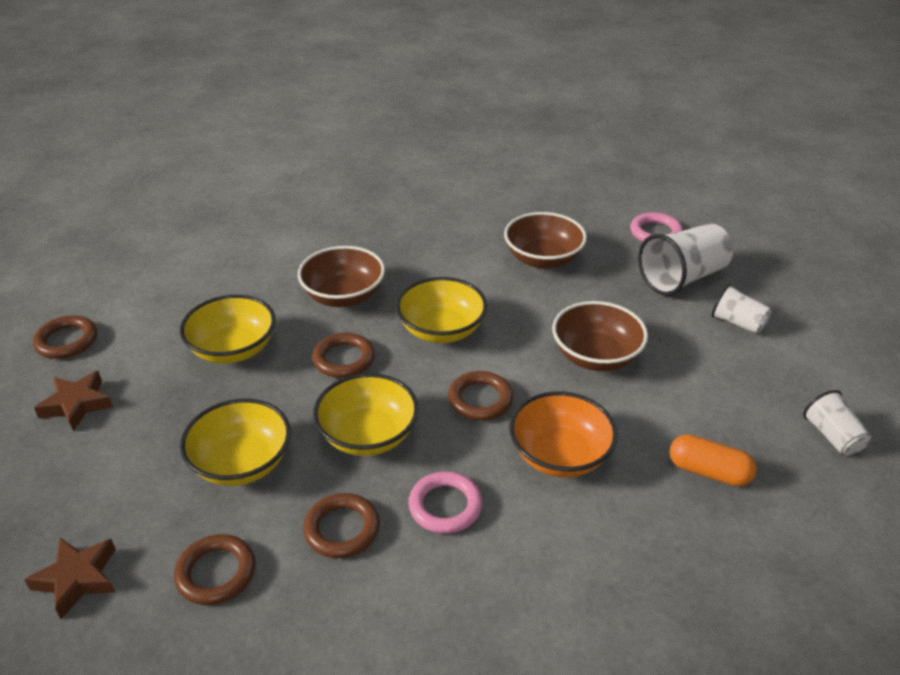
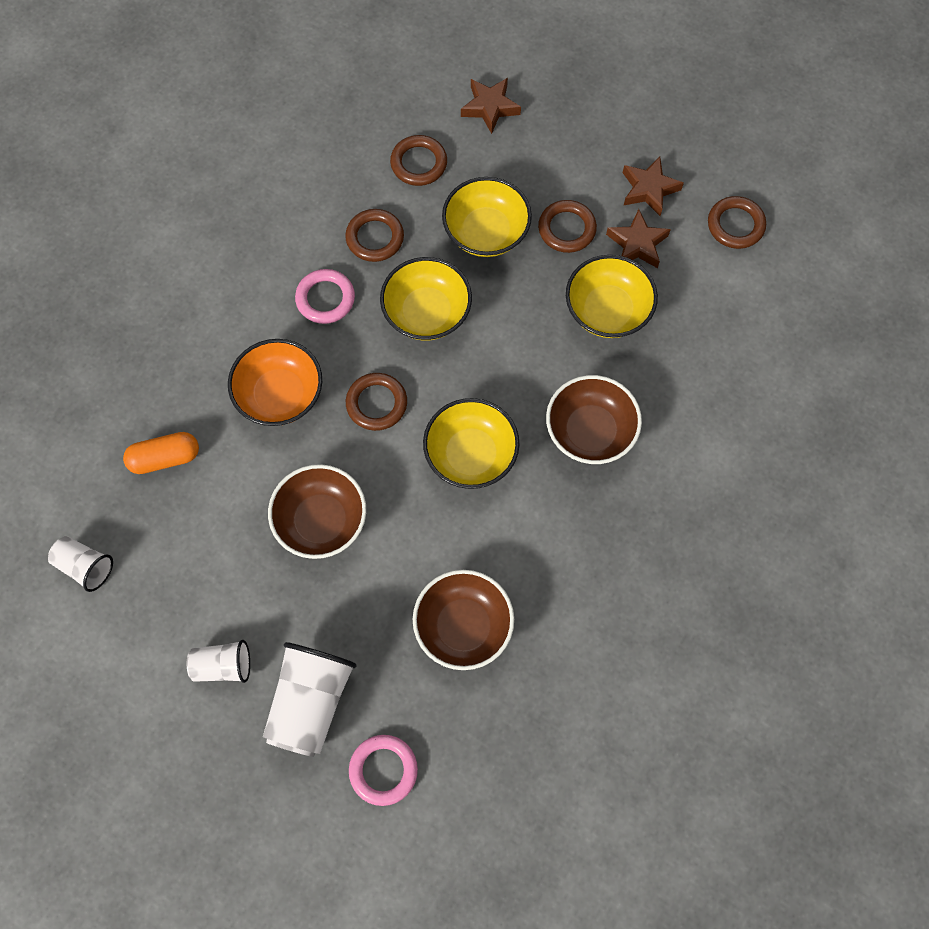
camera: 140 degrees right, 30 degrees up
brown ring [312,333,375,378] -> brown ring moved to [538,200,597,253]
none -> brown star [606,209,671,268]

